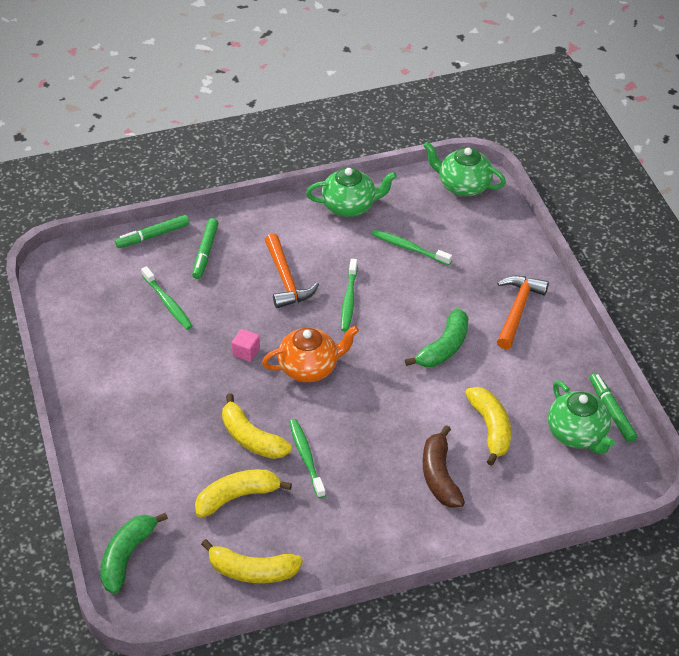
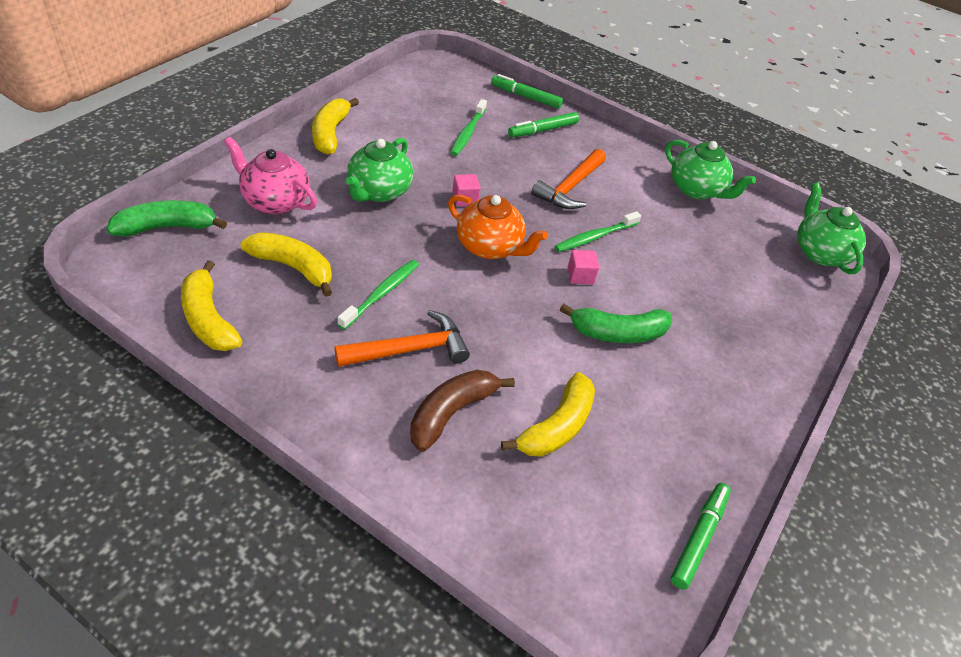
camera: 45 degrees right, 0 degrees up
yellow banana [222,393,292,459] -> yellow banana moved to [312,98,359,155]
green toothbrush [372,229,452,266] -> none
orange hammer [497,276,549,349] -> orange hammer moved to [335,310,470,367]
green teapot [548,380,615,454] -> green teapot moved to [346,138,413,202]
none -> pink teapot [224,137,317,214]
none -> pink cube [568,250,599,284]

